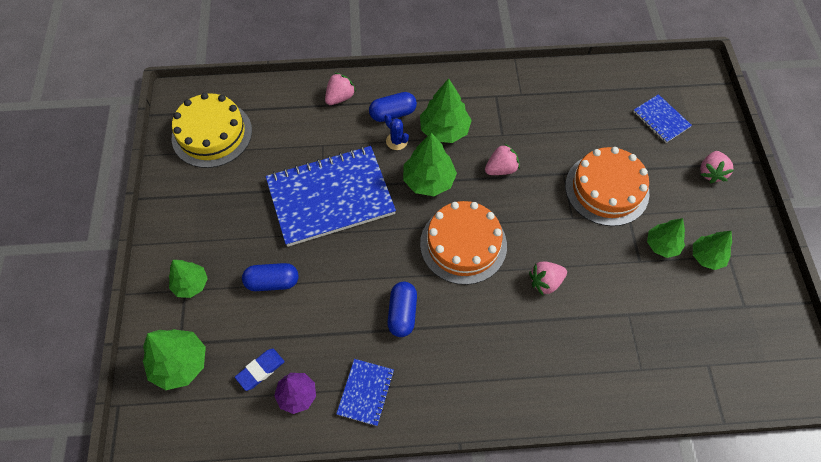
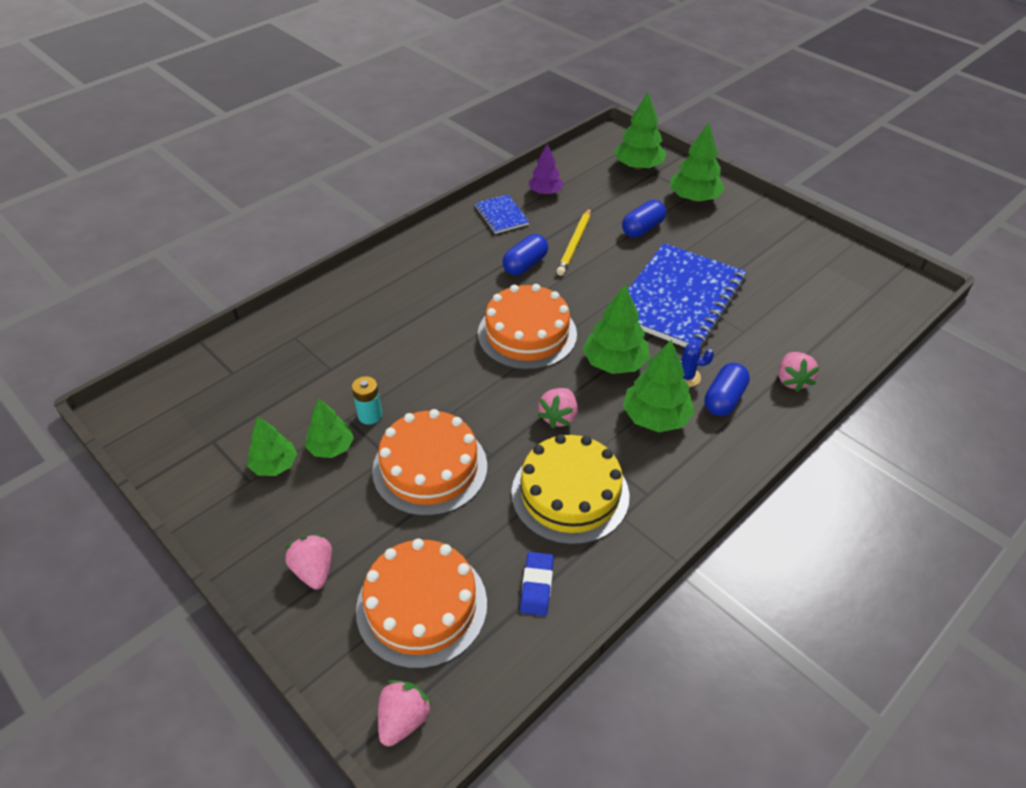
camera: 140 degrees right, 15 degrees down
green tree [169,260,208,298] -> green tree [670,123,725,202], size x1.51
yellow cake [172,93,252,168] -> yellow cake moved to [511,434,629,545]
blue eraser [235,349,285,391] -> blue eraser moved to [520,552,554,616]
blue capsule [387,282,417,337] -> blue capsule turned 75 degrees clockwise [502,234,548,275]
pink strawberry [529,262,567,295] -> pink strawberry moved to [378,680,432,747]
blue notebook [633,94,692,143] -> orange cake [356,539,487,669]
none -> turquoise battery [352,376,382,425]
none -> yellow pencil [557,208,591,276]

